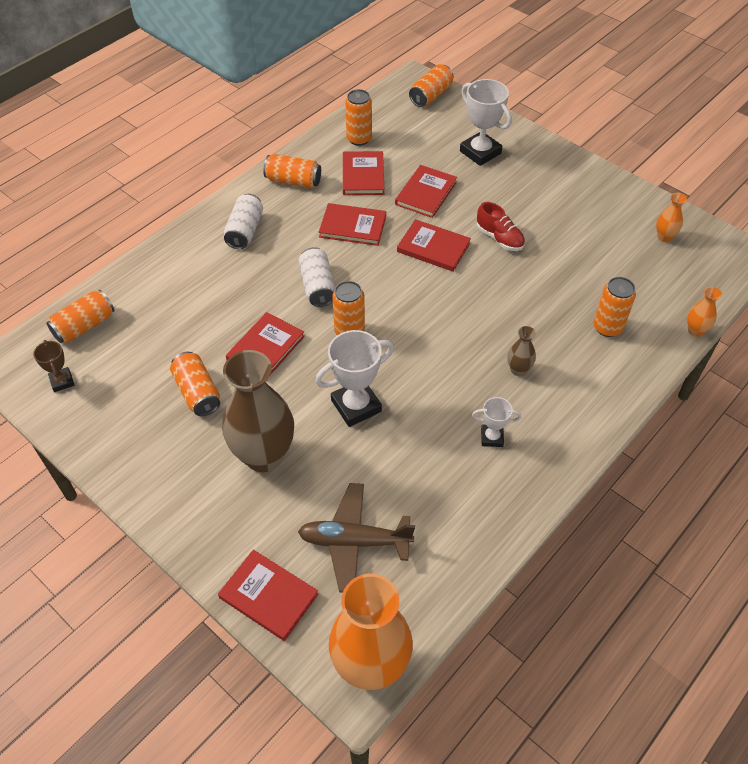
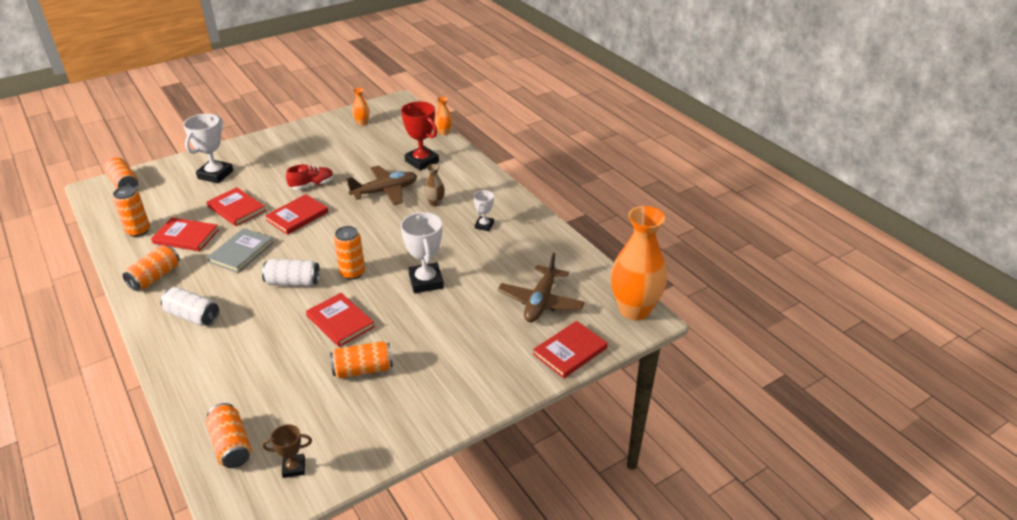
camera: 75 degrees left, 15 degrees down
brown vase [222,350,294,472] -> none
red book [319,203,386,246] -> grey book [207,228,274,273]
white trophy [460,79,512,166] -> white trophy turned 45 degrees counterclockwise [183,114,233,183]
orange can [593,277,636,337] -> red trophy [401,101,439,171]
none -> brown plane [347,165,417,205]

